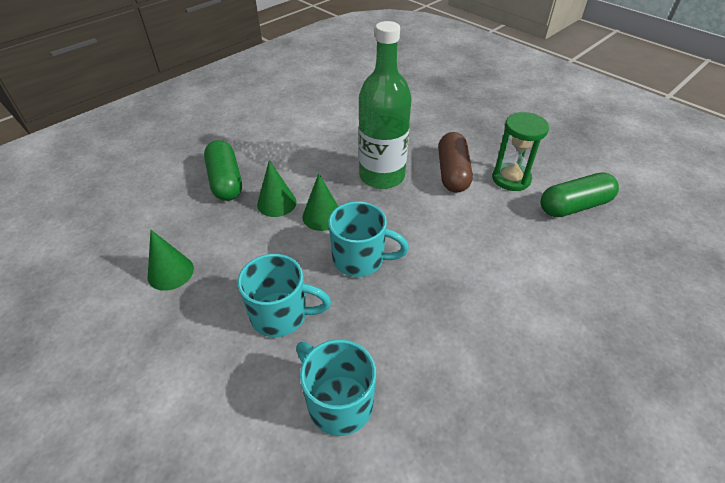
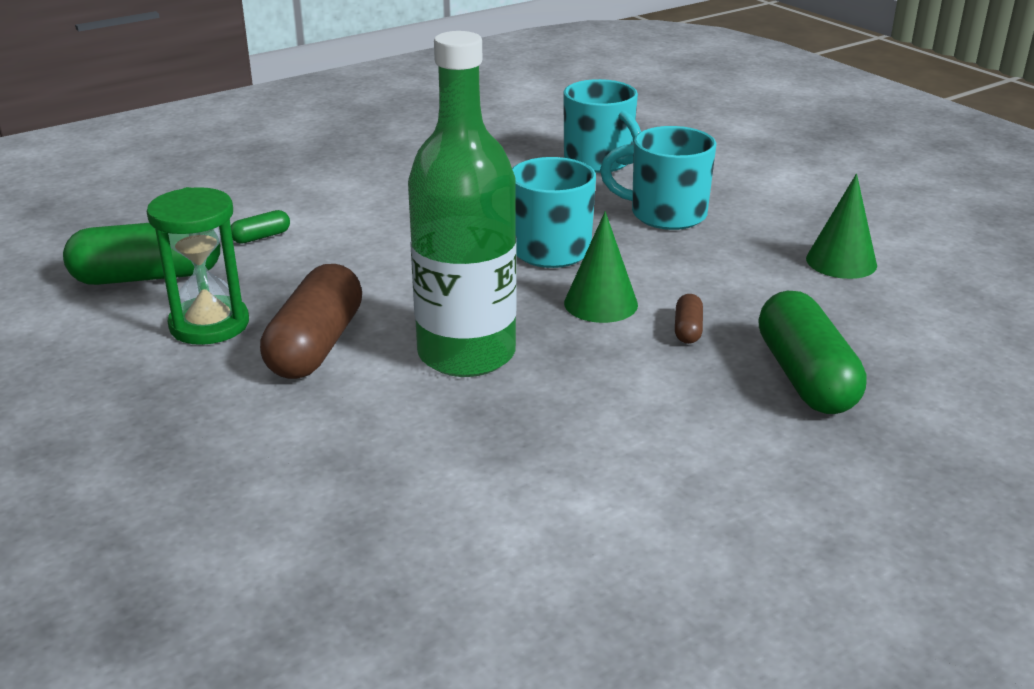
camera: 170 degrees left, 15 degrees down
green cone [257,160,297,217] -> brown capsule [675,294,703,344]
none -> green capsule [231,210,290,244]

